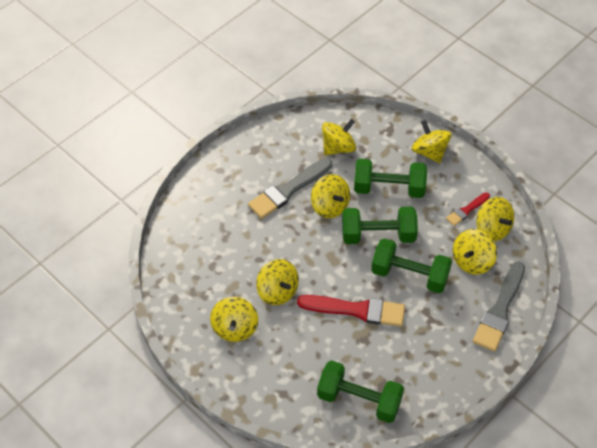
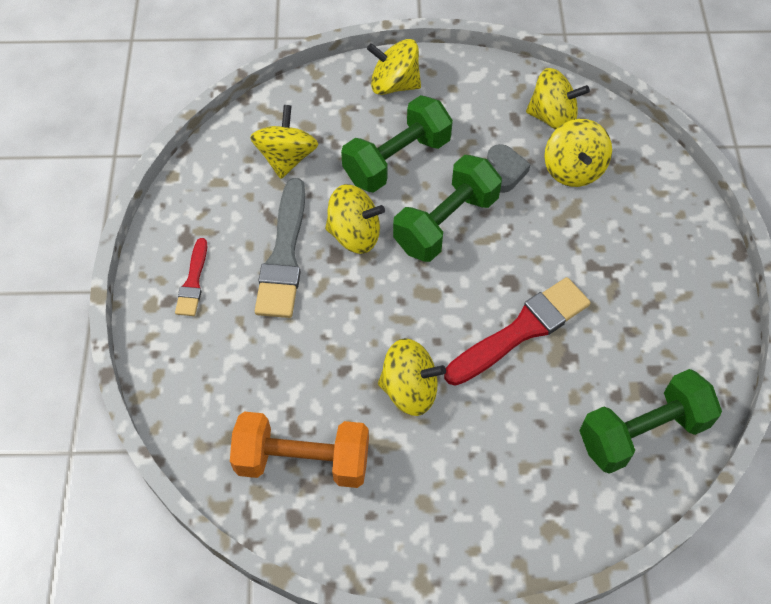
camera: 45 degrees left, 5 degrees up
yellow spinning top [210,297,258,342] -> none
green dumbbell [371,238,452,293] -> none
red brush [446,193,490,226] -> red brush moved to [175,238,207,316]
grey brush [473,261,525,352] -> none
none -> orange dumbbell [230,412,369,488]
none -> grey heart [487,144,531,193]

